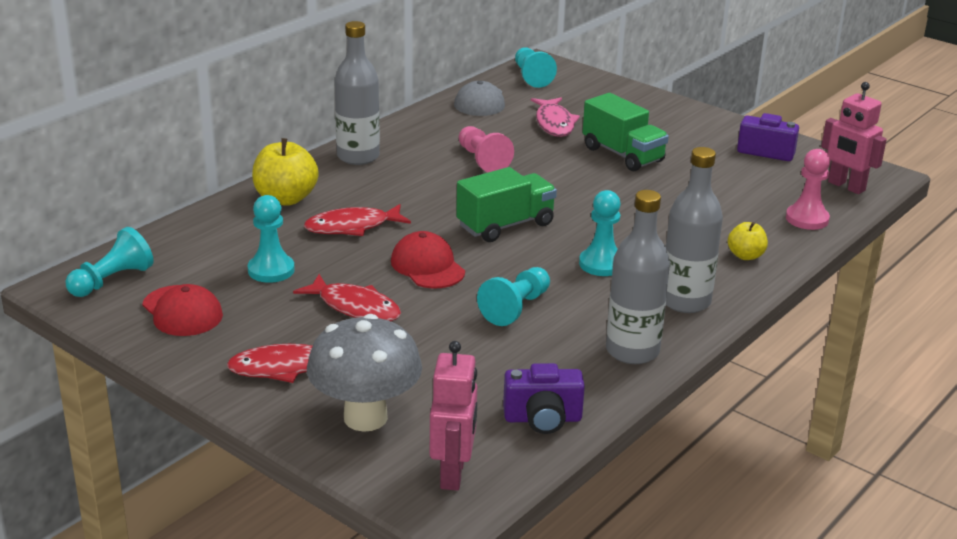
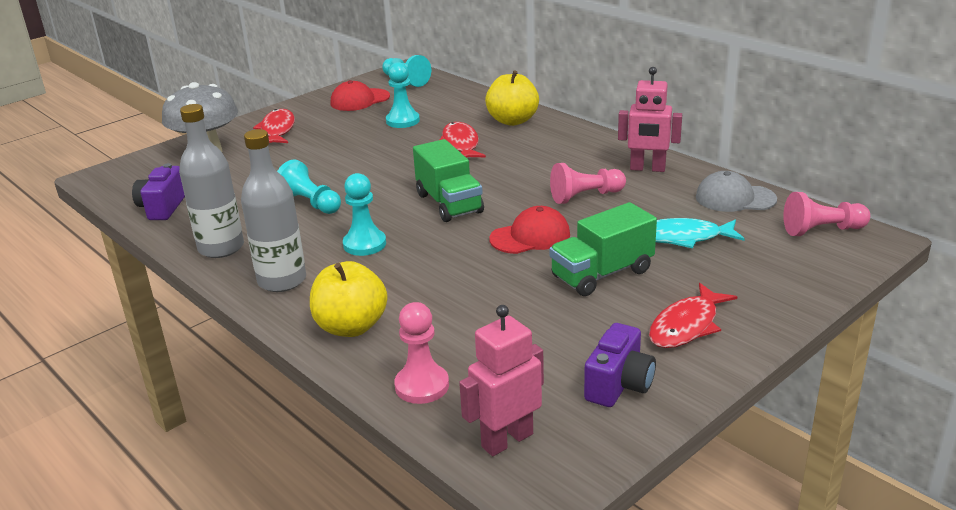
camera: 100 degrees right, 0 degrees up
red fish [293,274,401,321] -> red fish moved to [649,283,737,348]
grey bottle [334,21,380,165] -> none
red cap [391,231,465,289] -> red cap moved to [490,206,570,254]
pink robot [430,341,477,491] -> pink robot moved to [618,67,682,172]
turquoise pawn [515,47,557,88] -> pink pawn [783,192,870,236]
pink fish [531,97,580,137] -> turquoise fish [656,218,745,248]
yellow apple [728,222,768,260] -> yellow apple [310,261,388,337], size x1.76

